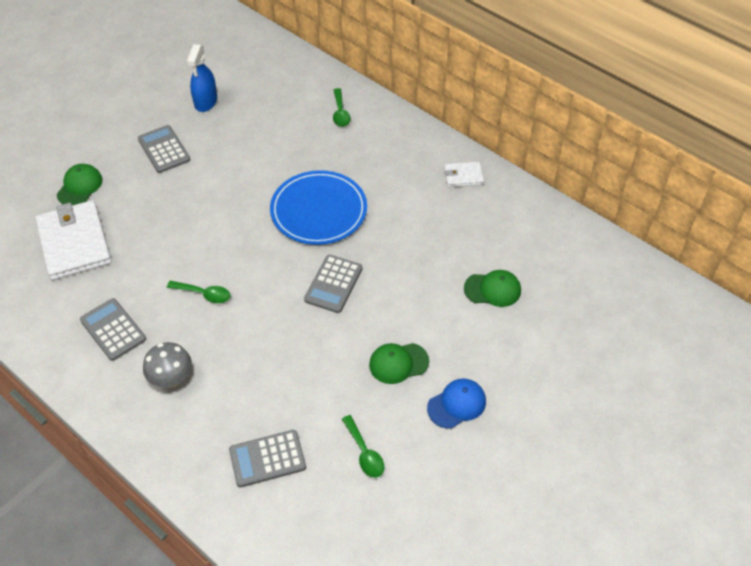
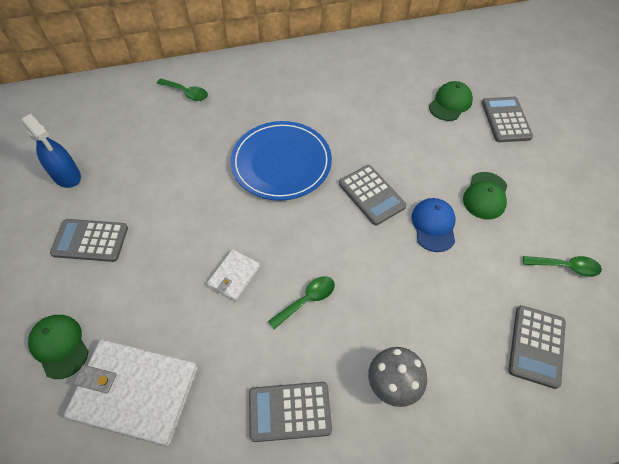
camera: 55 degrees left, 5 degrees up
blue cap [427,379,486,429] -> blue cap moved to [411,198,456,252]
white wallet [444,162,484,187] -> white wallet moved to [207,249,260,301]
none -> grey calculator [482,97,533,142]

